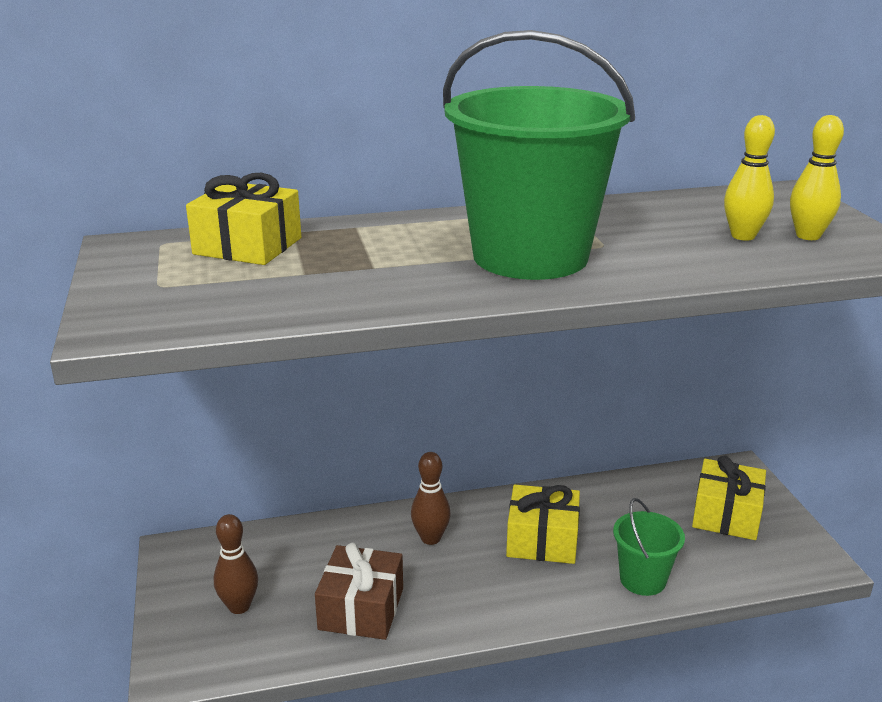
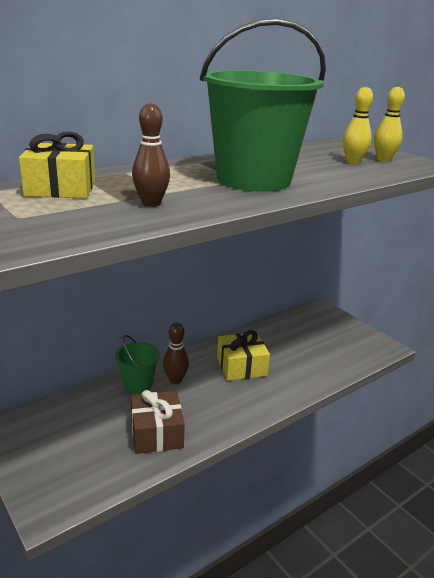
camera: 25 degrees left, 0 degrees up
brown bowling pin [214,514,258,614] -> brown bowling pin moved to [132,103,170,207]
green bucket [613,498,685,596] -> green bucket moved to [115,335,160,394]
yellow gift [692,456,766,540] -> none

